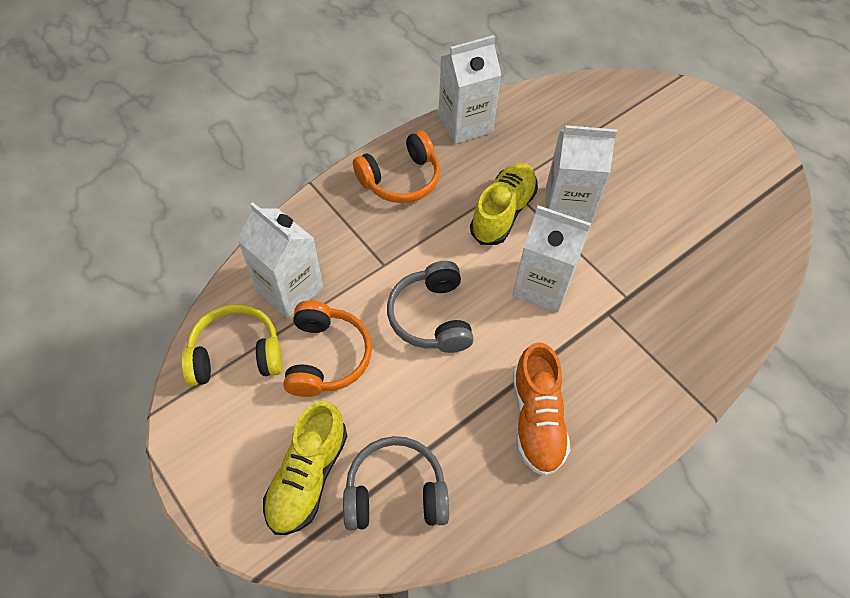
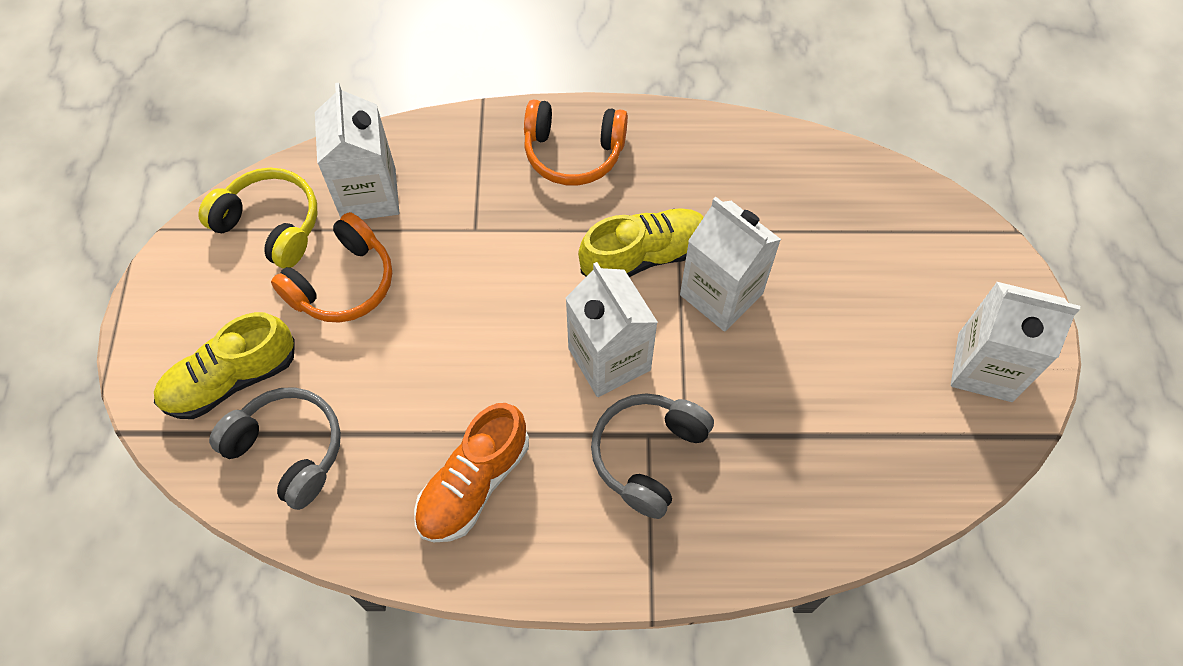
camera: 40 degrees right, 5 degrees up
grey headphones [387,261,474,353] -> grey headphones moved to [591,393,714,519]
white carton [438,35,501,144] -> white carton moved to [951,282,1080,402]

